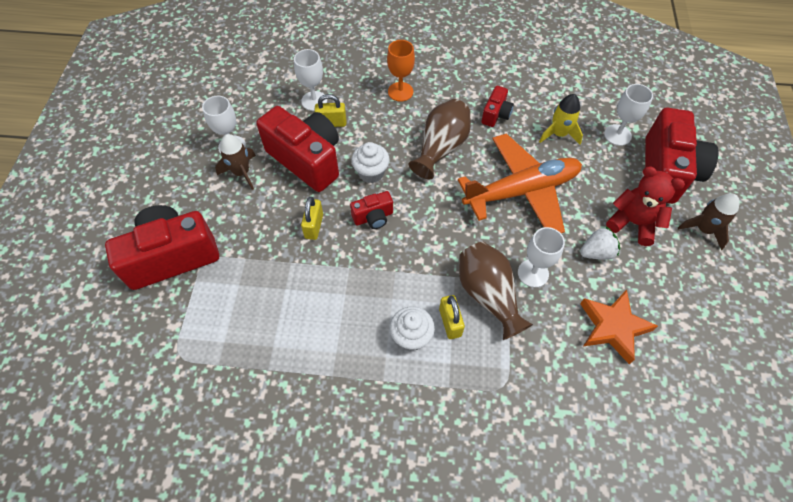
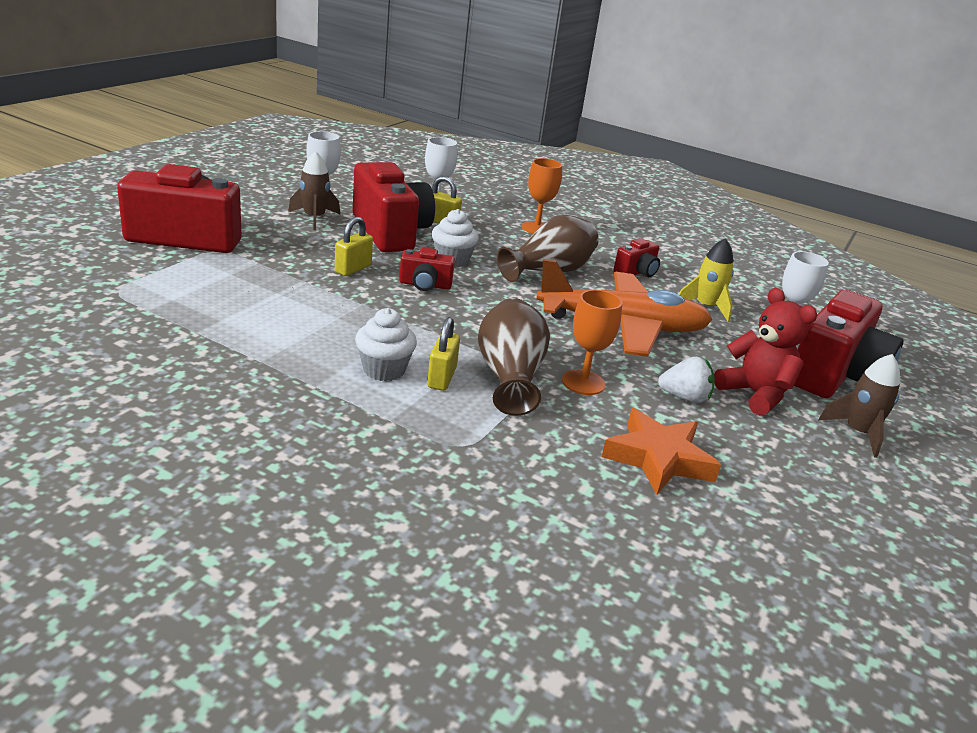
camera: 20 degrees right, 30 degrees down
white goblet [518,227,565,287] -> orange goblet [562,290,622,395]

